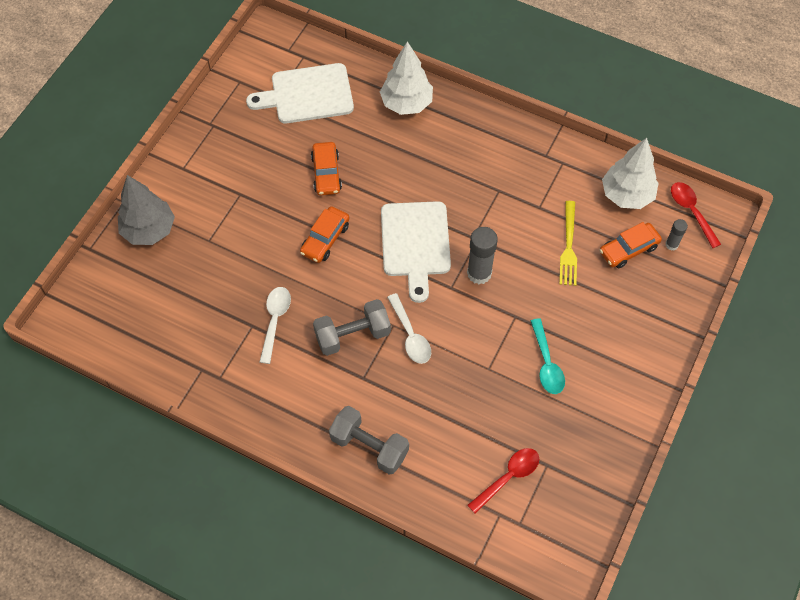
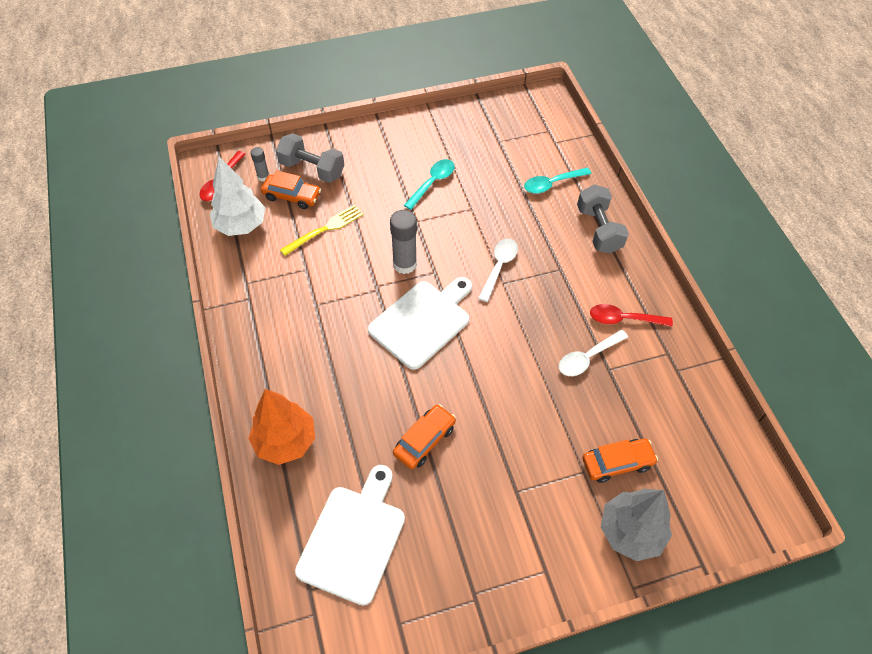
camera: 135 degrees left, 5 degrees down
white cutting board [246,63,354,123] -> white cutting board turned 105 degrees counterclockwise [295,465,405,606]
orange car [300,206,350,263] -> orange car moved to [582,438,658,483]
grey dumbbell [313,299,391,356] -> grey dumbbell moved to [276,133,344,183]
white tree [380,41,433,115] -> orange tree [248,389,315,465]
red spoon [467,448,539,514] -> red spoon moved to [590,304,673,327]
none -> turquoise spoon [524,168,591,194]

